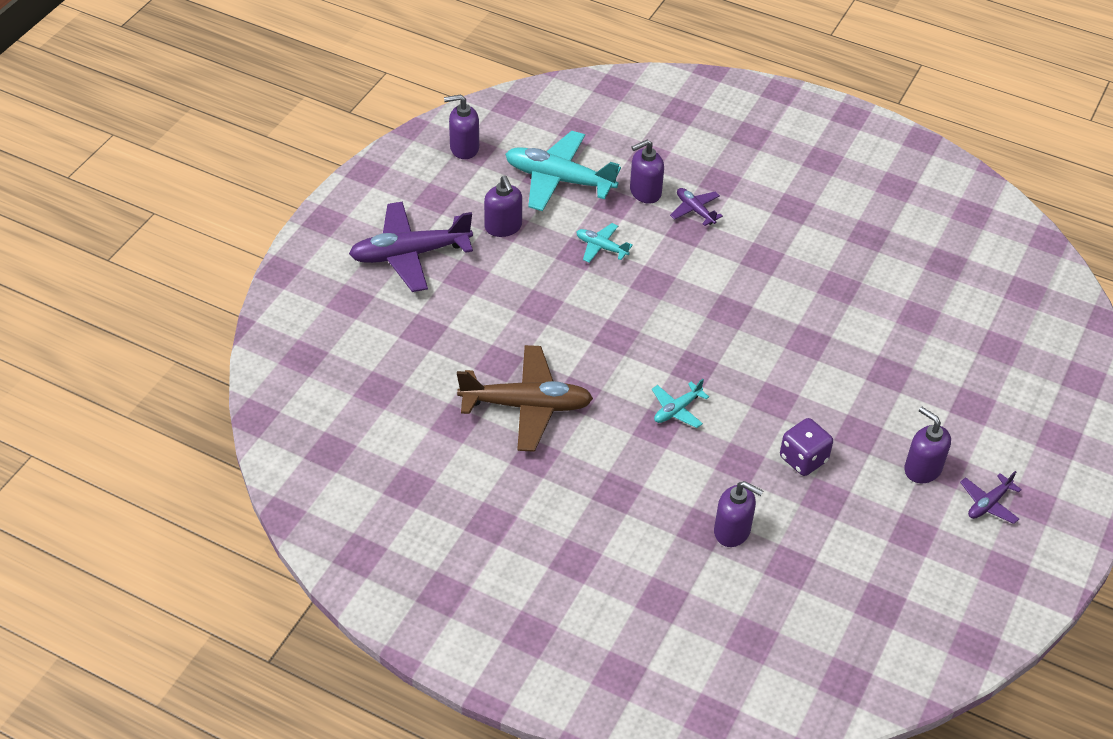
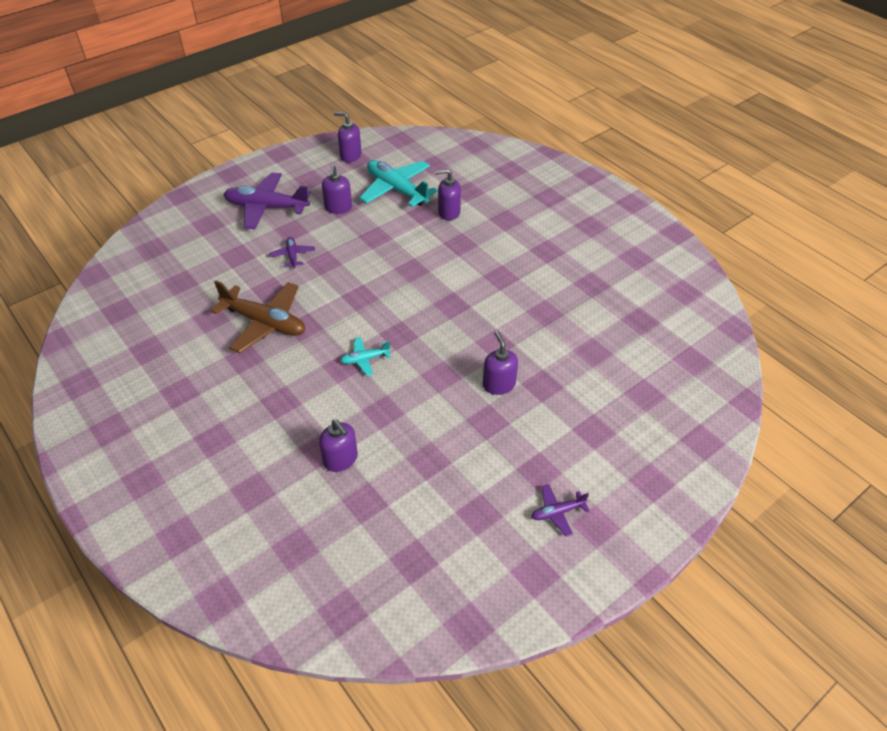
camera: 25 degrees right, 0 degrees up
turquoise plane [576,223,633,263] -> none
purple plane [670,188,723,226] -> purple plane moved to [269,237,315,268]
purple dice [780,418,833,476] -> none
purple soap dispenser [904,407,951,483] -> purple soap dispenser moved to [483,331,518,395]

